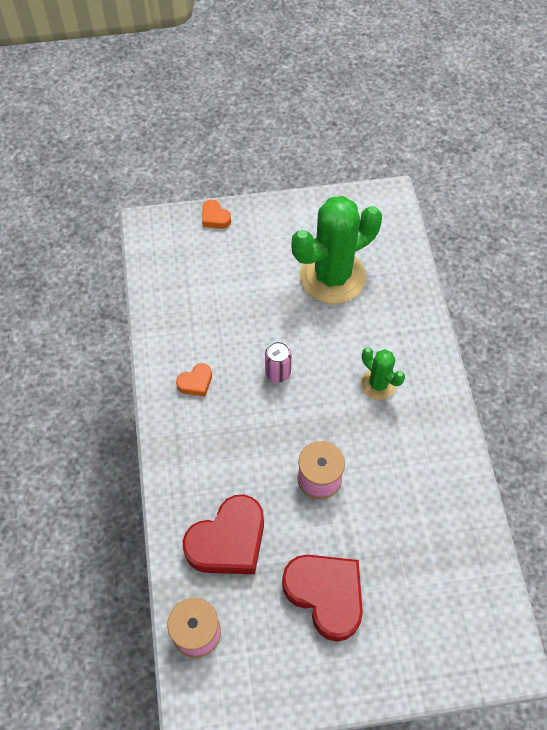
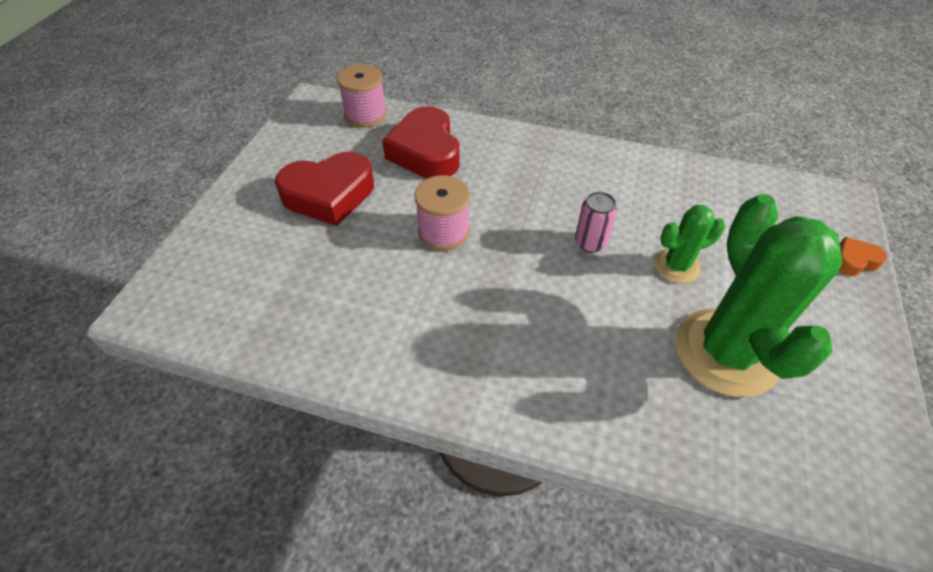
camera: 115 degrees right, 10 degrees down
orange heart [176,363,212,396] -> none
green cactus [361,348,405,400] -> green cactus moved to [654,205,725,283]

